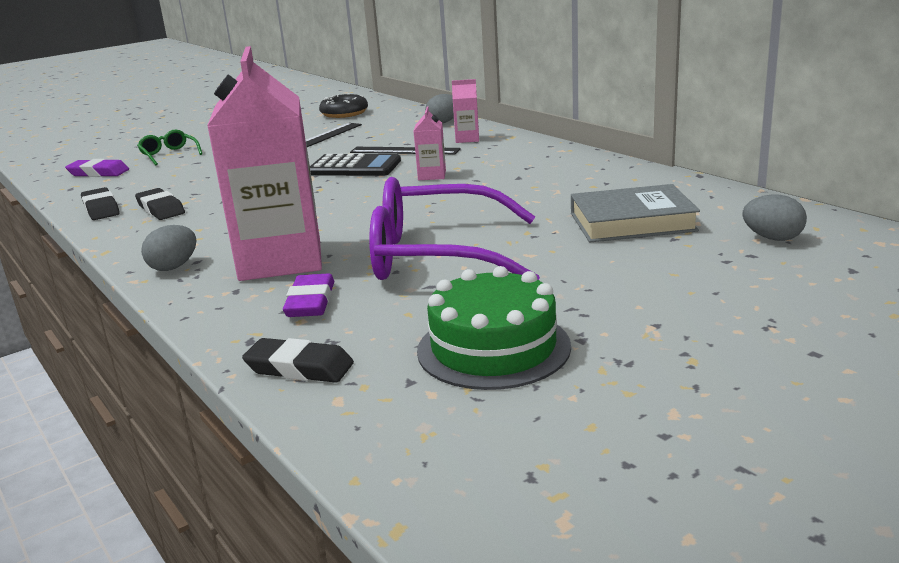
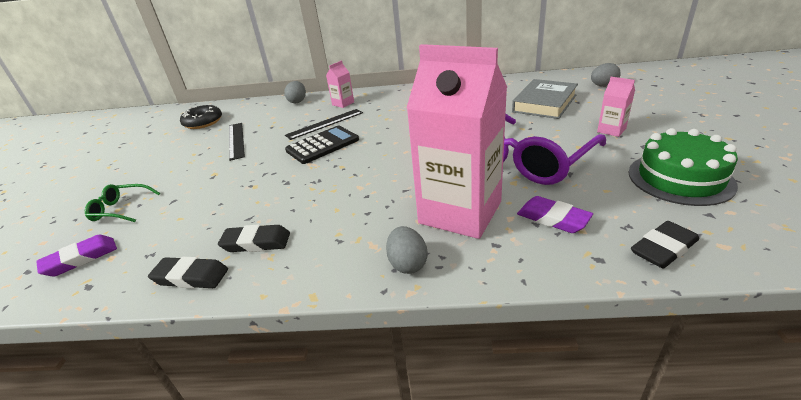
camera: 50 degrees left, 10 degrees up
pink carton [414,106,446,180] -> pink carton moved to [597,77,635,137]

